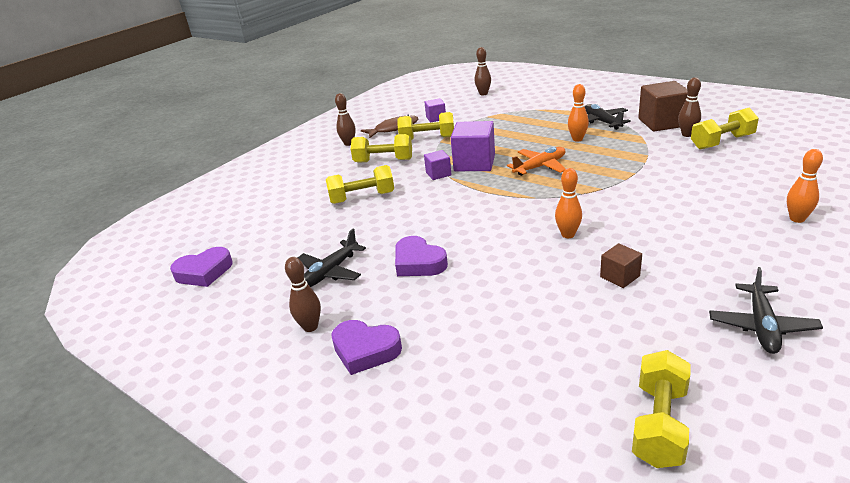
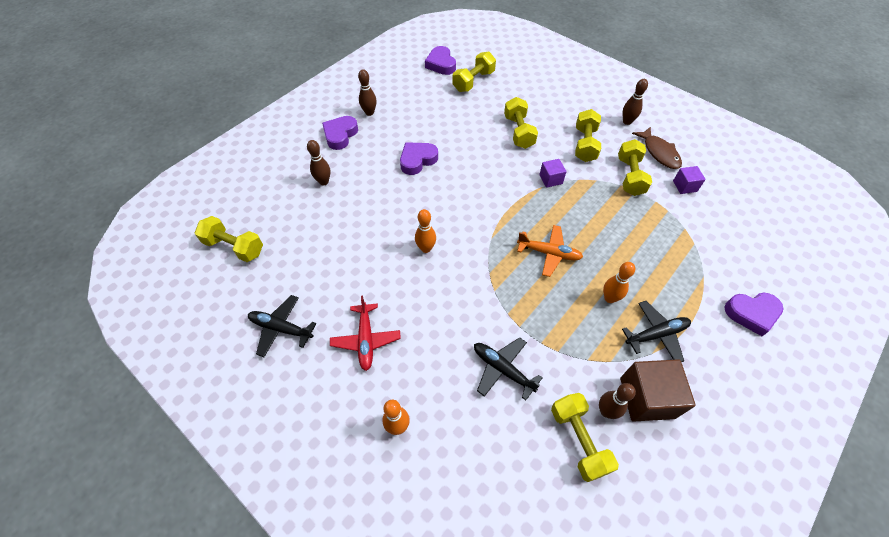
camera: 90 degrees right, 25 degrees up
black plane [298,229,366,287] -> black plane moved to [474,337,543,400]
purple cube [451,121,495,171] -> none
brown bowling pin [475,47,491,95] -> brown bowling pin moved to [307,140,331,185]
orange plane [507,147,566,176] -> orange plane turned 45 degrees counterclockwise [517,225,583,277]
brown cube [600,243,642,288] -> none
none -> red plane [330,296,401,371]
none -> yellow dumbbell [452,51,496,92]
none -> purple heart [724,293,784,336]

